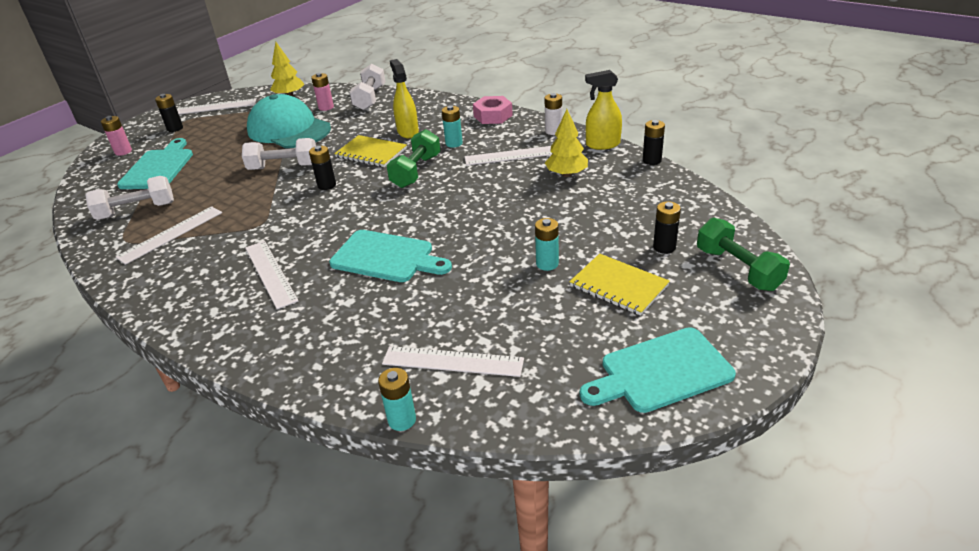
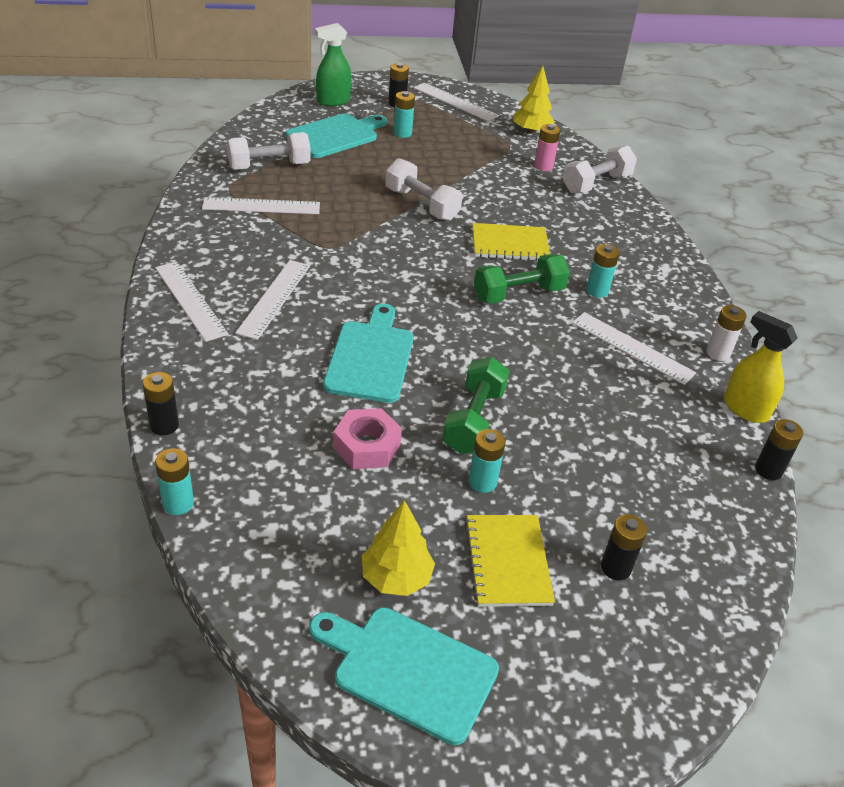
camera: 40 degrees right, 5 degrees up
white dumbbell [85,176,174,220] -> white dumbbell turned 45 degrees counterclockwise [227,132,311,170]
pink battery [101,116,132,156] -> green spray bottle [315,23,352,106]
turquoise cap [247,94,331,148] -> none
black battery [309,146,336,190] -> black battery moved to [143,372,179,435]
turquoise cutting board [329,230,452,282] -> turquoise cutting board turned 150 degrees counterclockwise [323,303,414,403]
yellow notebook [334,135,407,167] -> yellow notebook turned 75 degrees counterclockwise [472,223,550,261]
white ruler [382,346,524,377] -> white ruler moved to [155,261,229,342]
yellow spray bottle [390,59,419,138] -> none
pink nut [473,96,513,124] -> pink nut moved to [333,408,402,469]
yellow tree [545,109,588,177] -> yellow tree moved to [362,500,435,596]
green dumbbell [697,218,790,291] -> green dumbbell moved to [443,357,509,454]
none -> turquoise battery [393,91,415,138]

